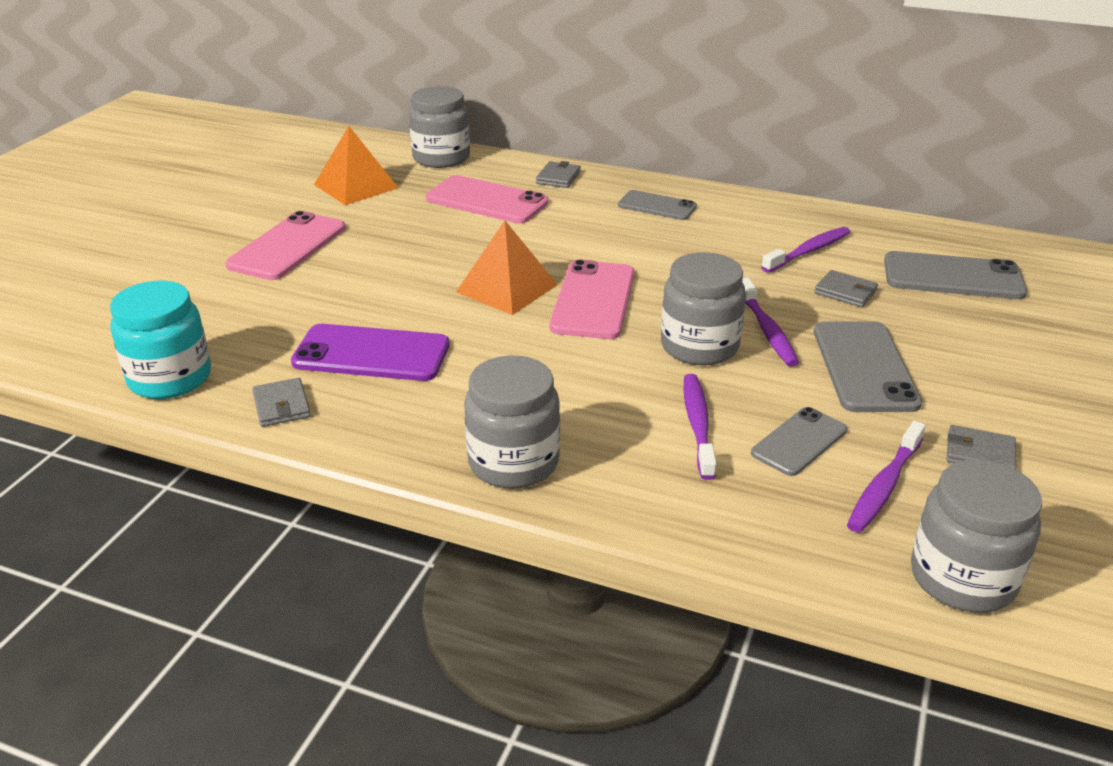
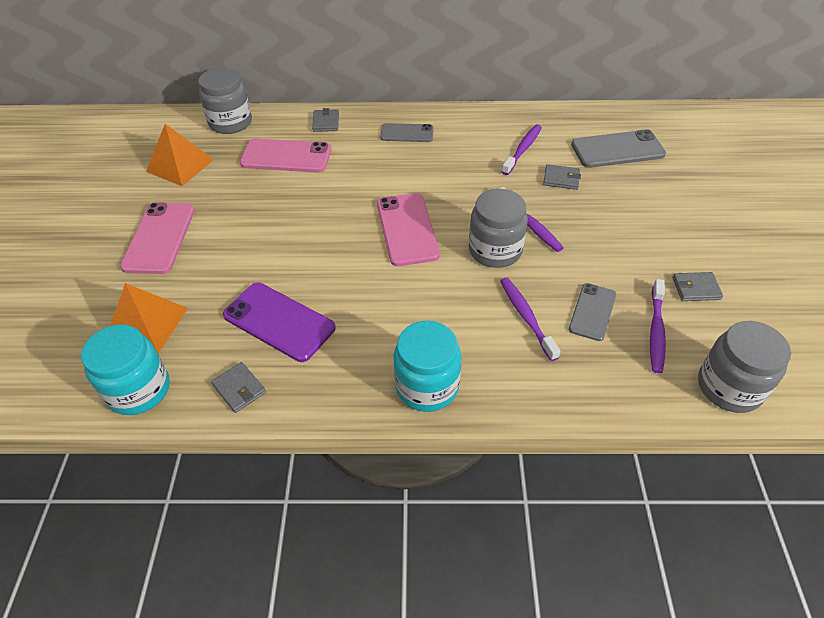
camera: 20 degrees left, 15 degrees up
purple phone [291,324,450,381] -> purple phone turned 45 degrees clockwise [223,283,336,362]
orange pyramid [456,221,558,315] -> orange pyramid moved to [110,283,188,353]
grey jar [464,356,560,489] -> turquoise jar [394,321,461,412]
grey phone [814,321,922,412] -> none

